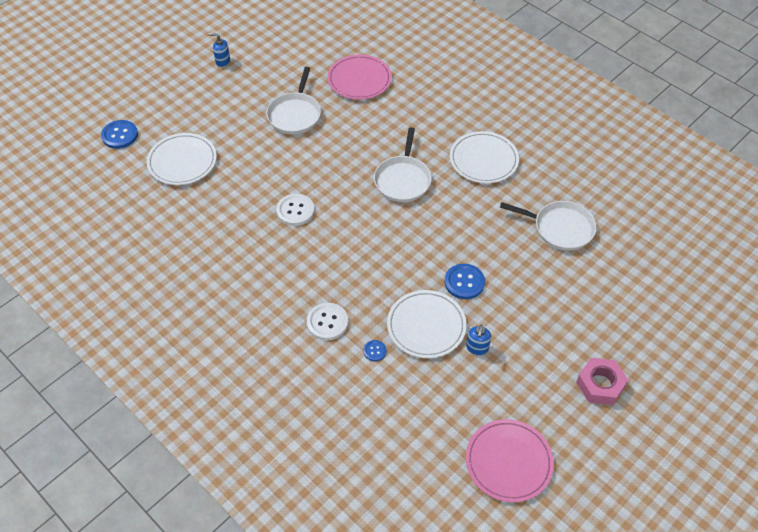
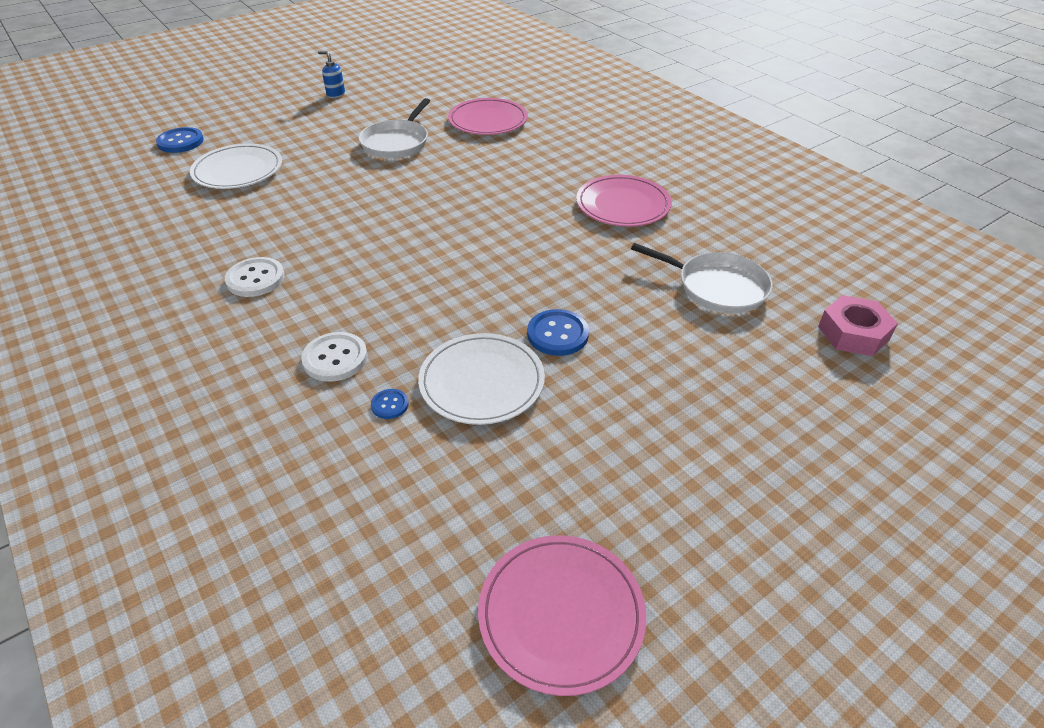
camera: 10 degrees right, 10 degrees down
white button [276,194,315,226] -> white button moved to [225,257,285,297]
white pan [374,127,432,202] -> none
white plate [450,131,519,183] -> pink plate [576,175,672,227]
blue soap dispenser [466,325,491,355] -> none
pink nut [576,358,628,405] -> pink nut moved to [818,295,898,356]

